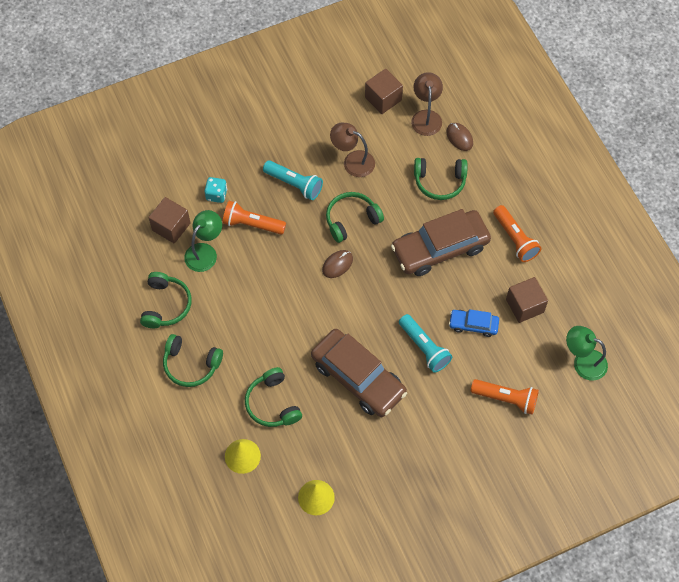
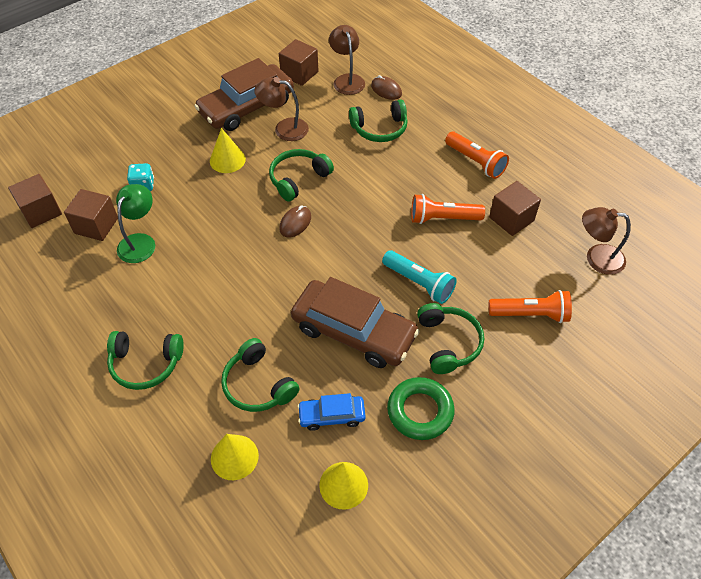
camera: 15 degrees left, 10 degrees down
green headphones [140,272,192,328] -> green headphones moved to [417,303,484,374]
orange flashlight [222,201,286,235] -> orange flashlight moved to [411,194,485,224]
turquoise flashlight [263,160,323,200] -> yellow cone [210,128,246,173]
brown car [391,209,491,276] -> brown car moved to [194,58,294,131]
blue car [449,309,499,337] -> blue car moved to [297,393,366,431]
green lamp [566,326,608,381] -> brown lamp [582,207,631,275]
none -> brown cube [8,174,62,228]
none -> green ring [387,377,455,440]

